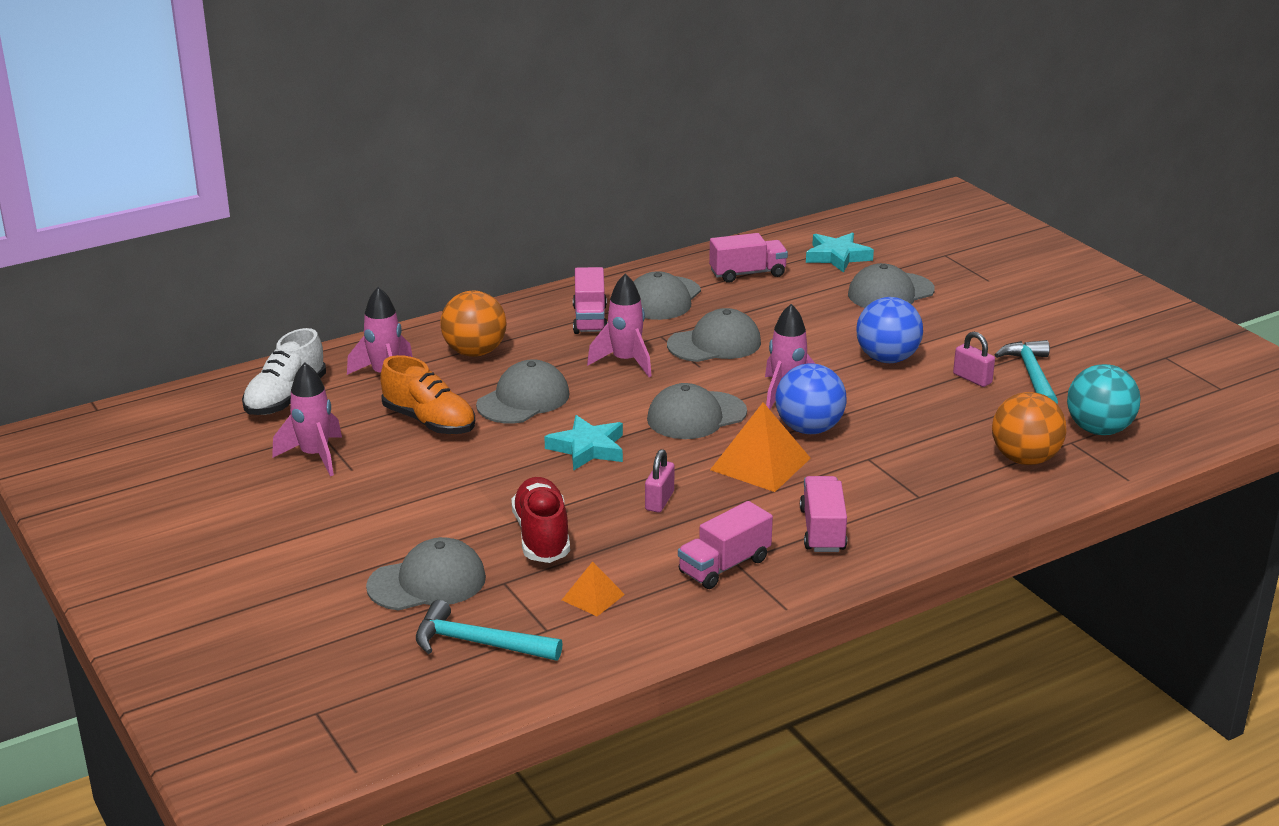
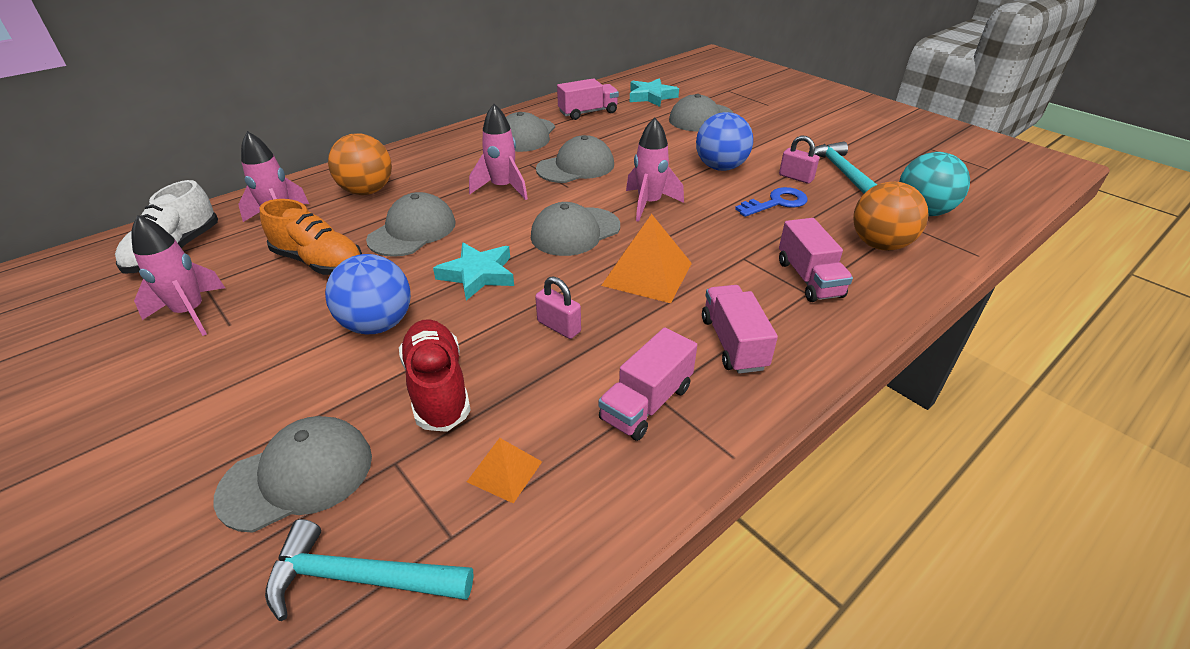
camera: 10 degrees left, 10 degrees up
pink truck [573,267,608,334] -> pink truck moved to [779,218,853,302]
pink padlock [645,449,675,513] -> pink padlock turned 60 degrees counterclockwise [535,276,581,339]
blue ball [776,363,846,434] -> blue ball moved to [325,254,411,334]
none -> blue key [735,187,808,217]

